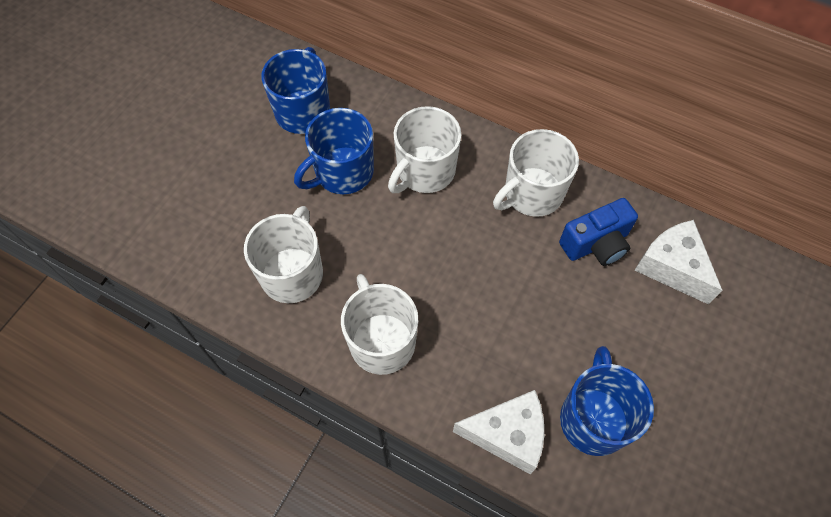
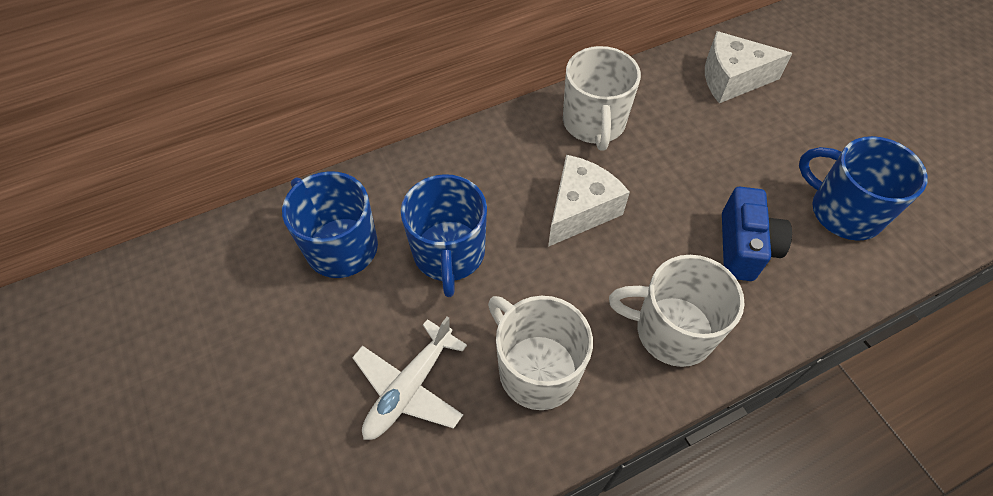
camera: 55 degrees left, 5 degrees down
white mug [388,106,462,193] -> none
white cheese [453,390,544,474] -> white cheese moved to [548,155,630,247]
blue camera [559,198,638,266] -> blue camera moved to [722,187,792,281]
none -> white plane [352,317,467,440]

